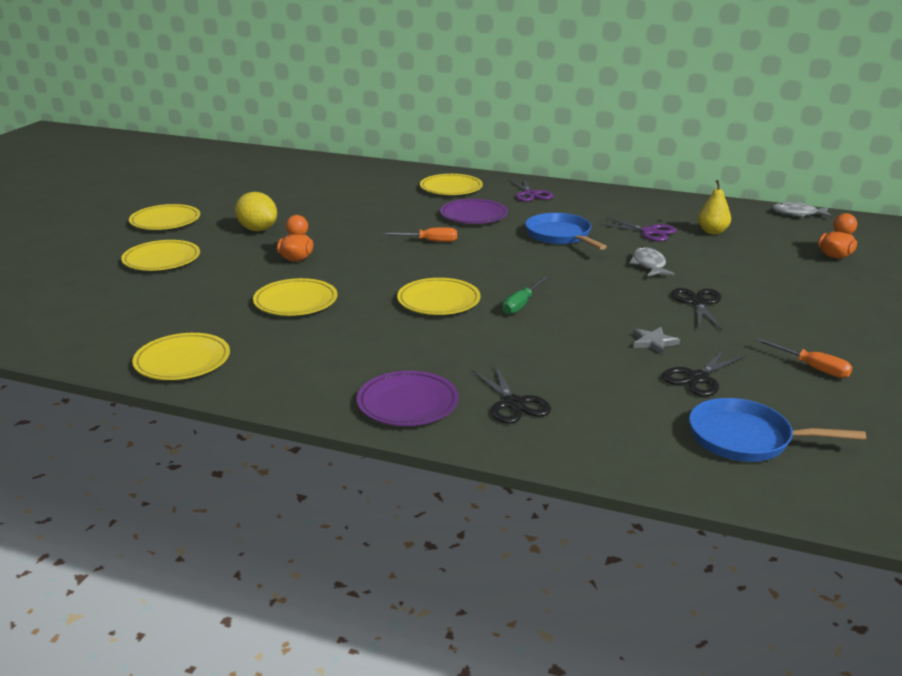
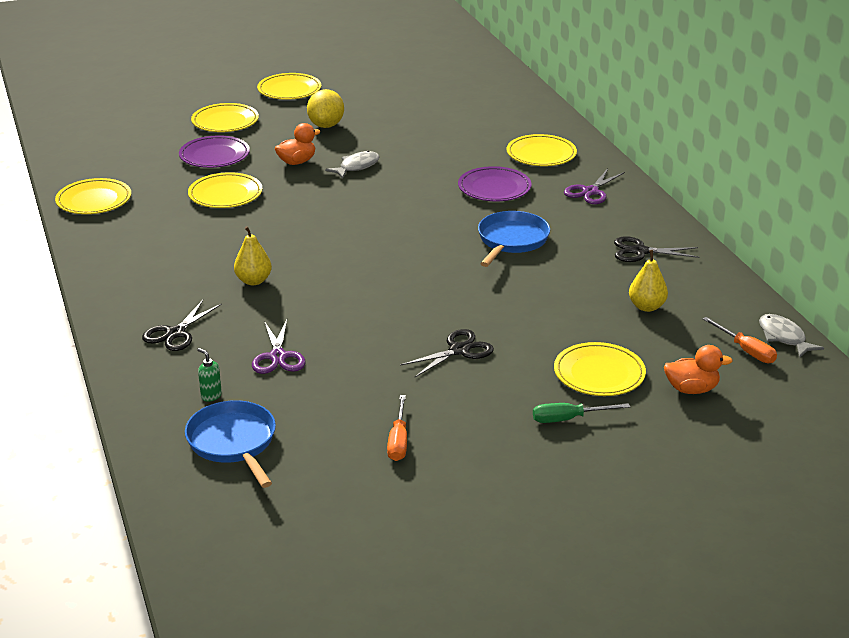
camera: 50 degrees right, 5 degrees up
purple plate [357,371,459,426] -> purple plate moved to [179,136,250,168]
orange screwdriver [383,227,457,242] -> orange screwdriver moved to [703,317,777,363]
yellow plate [397,278,481,315] -> yellow plate moved to [554,342,646,396]
green screwdriver [502,277,548,315] -> green screwdriver moved to [533,403,630,423]
purple scissors [599,217,677,242] -> purple scissors moved to [252,319,306,374]
grey fish [630,247,675,277] -> grey fish moved to [325,150,379,179]
grey star [633,327,680,354] -> none
black scissors [662,349,746,397] -> black scissors moved to [614,236,700,262]
none -> green soap dispenser [197,348,222,402]
none -> yellow pear [234,226,272,285]

